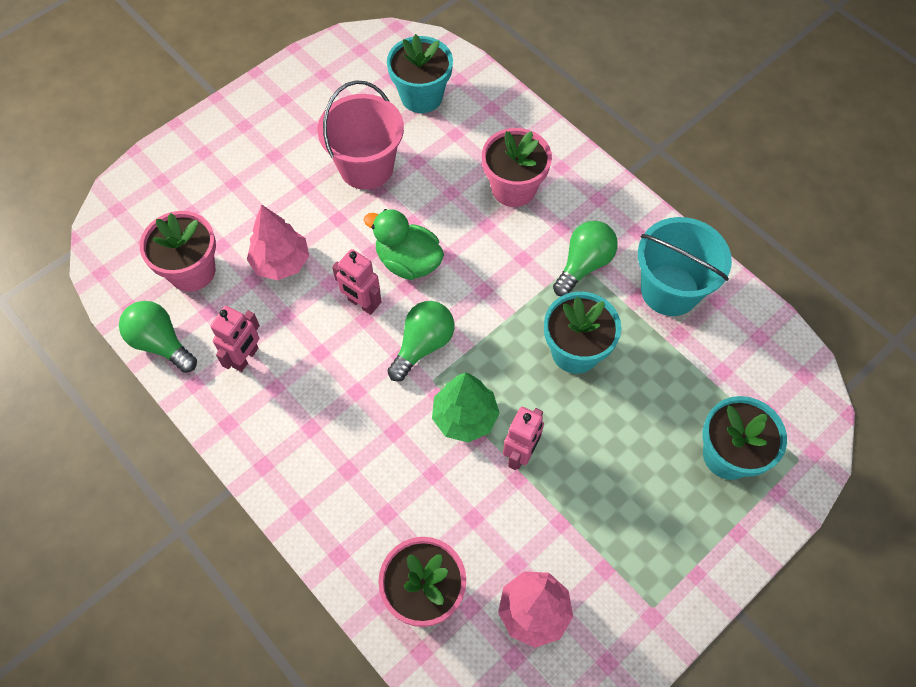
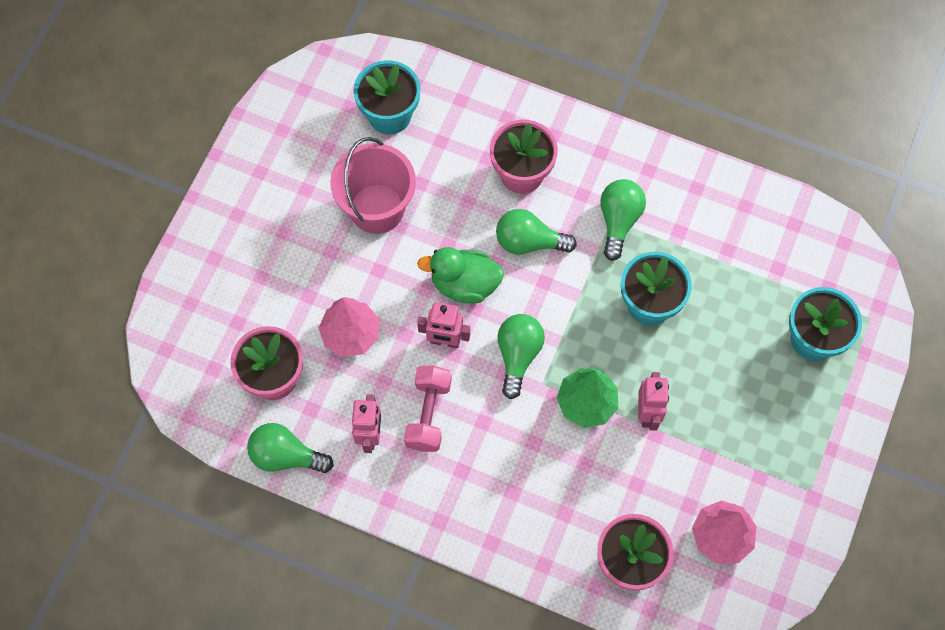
camera: 25 degrees left, 5 degrees up
turquoise bucket [638,217,732,316] -> none
none -> pink dumbbell [404,365,452,452]
none -> green light bulb [496,209,577,254]

